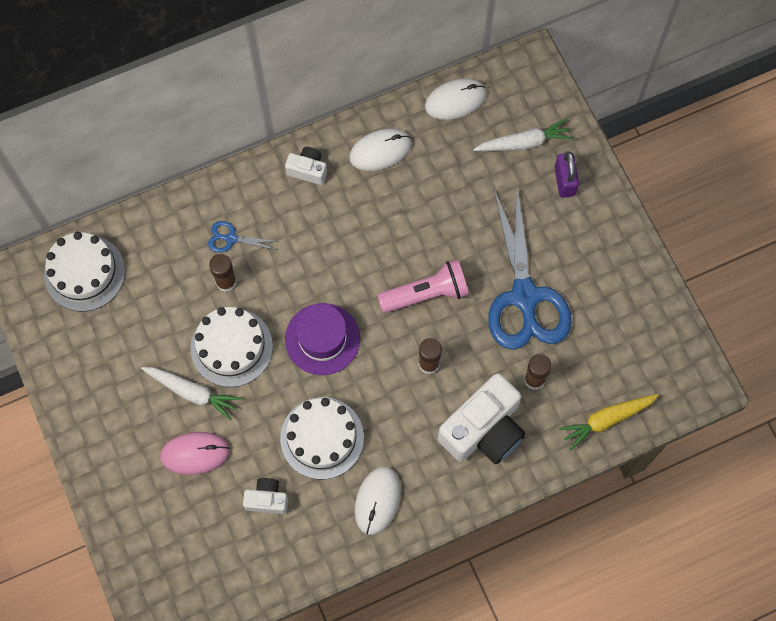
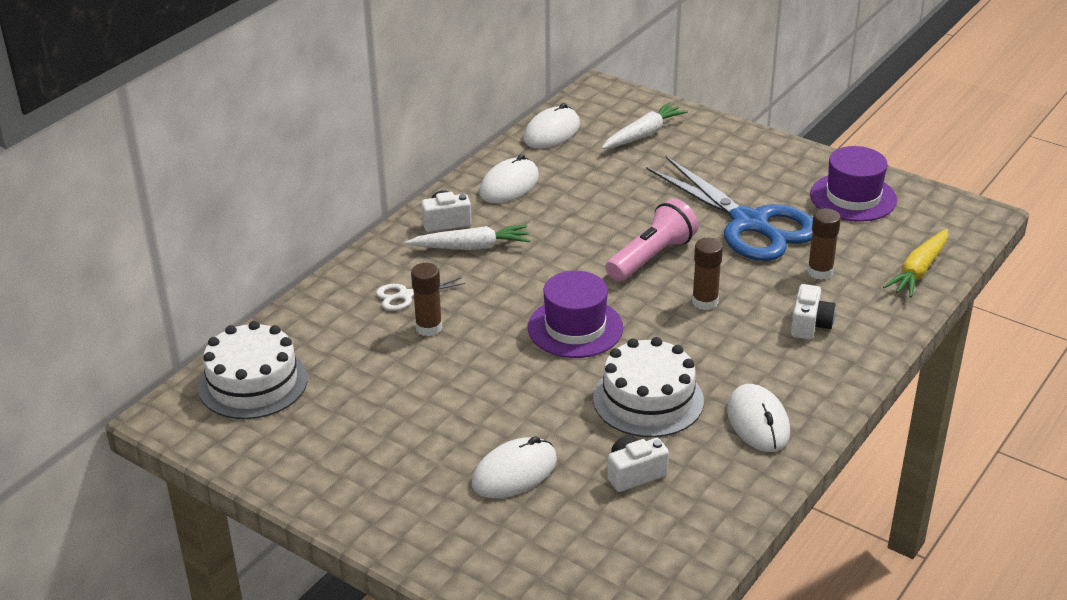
camera: 30 degrees left, 35 degrees down
white carrot [141,367,241,420] -> white carrot moved to [405,225,530,250]
pink mouse [160,432,230,475] -> white mouse [472,436,557,498]
white cake [191,307,273,387] -> none
blue scissors [208,221,279,252] -> white scissors [376,278,465,311]
white camera [438,373,526,464] -> white camera [791,284,836,339], size x0.49
purple padlock [555,151,579,198] -> none
none -> purple hat [810,146,897,222]

